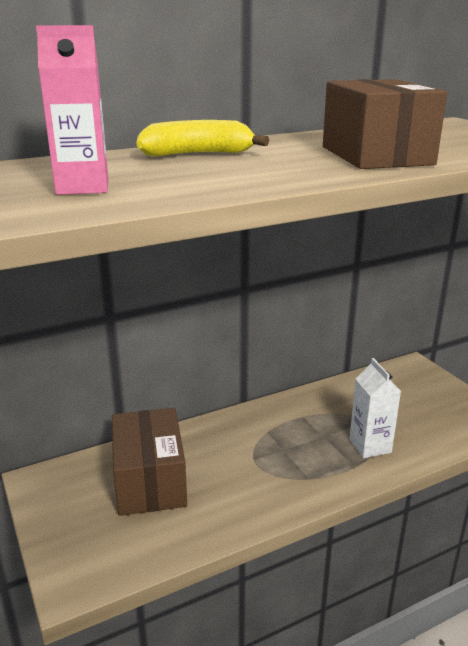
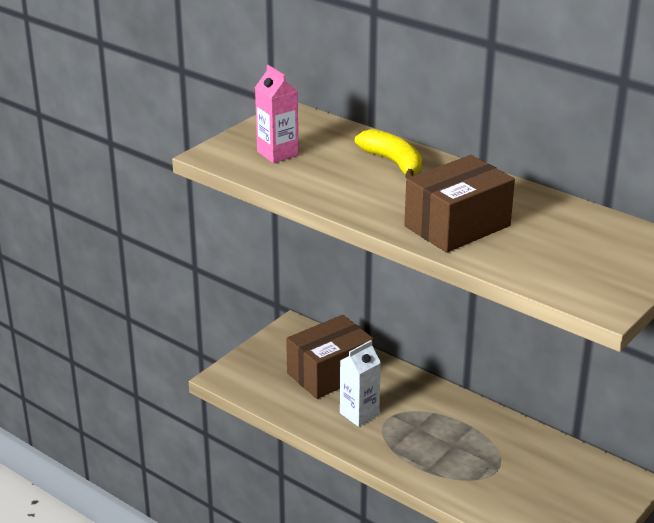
camera: 65 degrees right, 5 degrees up
white carton [349,358,401,458] -> white carton moved to [340,340,381,427]

